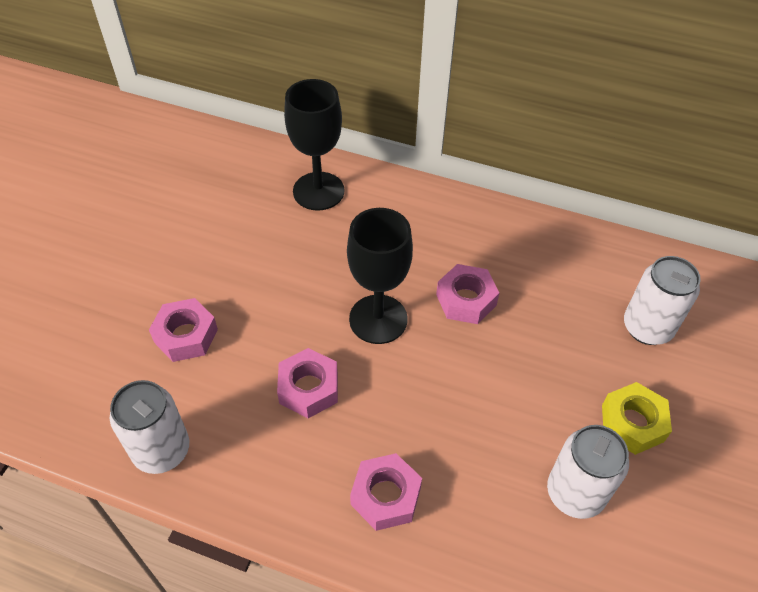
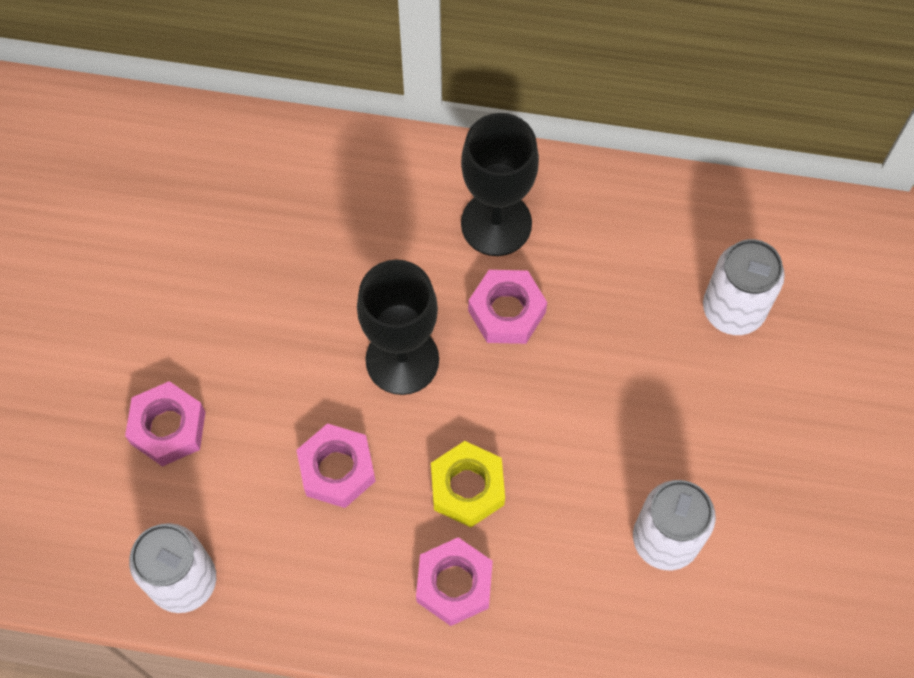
camera: 10 degrees left, 15 degrees up
black goblet [284,79,344,211] -> black goblet moved to [461,113,539,256]
yellow nut [602,382,672,455] -> yellow nut moved to [431,441,505,527]

